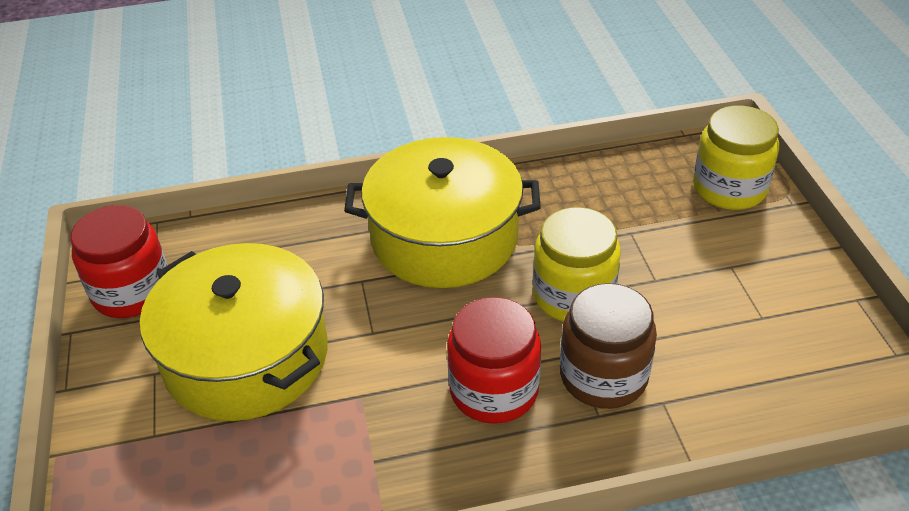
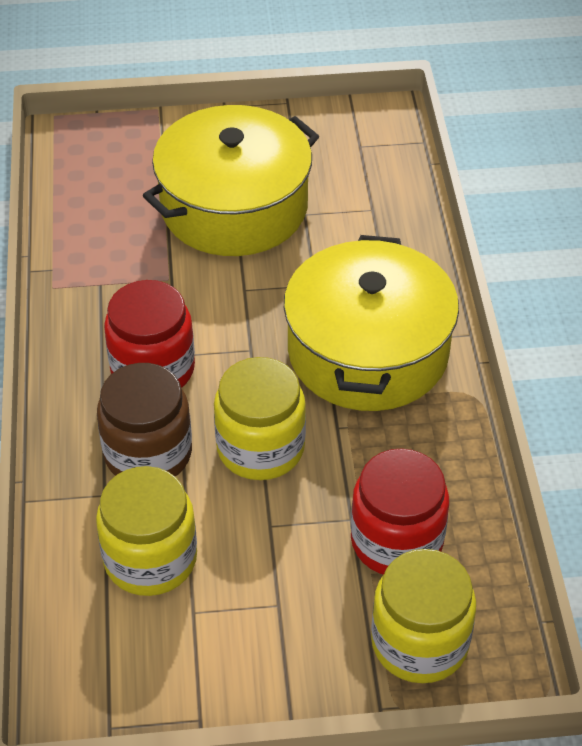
camera: 95 degrees right, 5 degrees up
red jar [70,205,167,318] -> red jar moved to [351,448,449,575]
none -> yellow jar [96,466,197,596]

